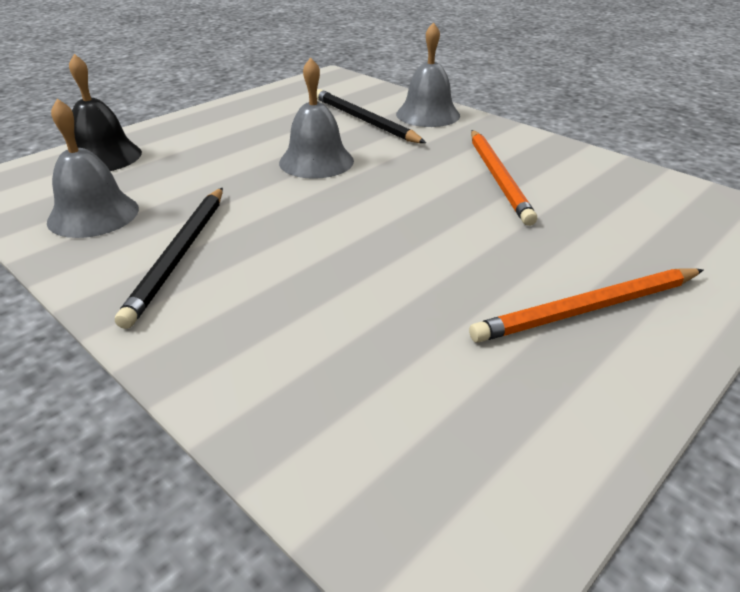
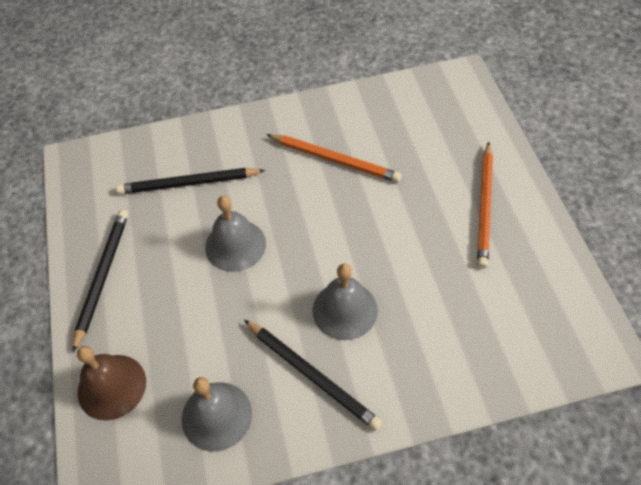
camera: 55 degrees left, 20 degrees up
black bell [69,54,142,171] -> brown bell [77,346,146,421]
grey bell [396,22,460,127] -> grey bell moved to [313,264,378,340]
none -> black pencil [73,210,128,352]

